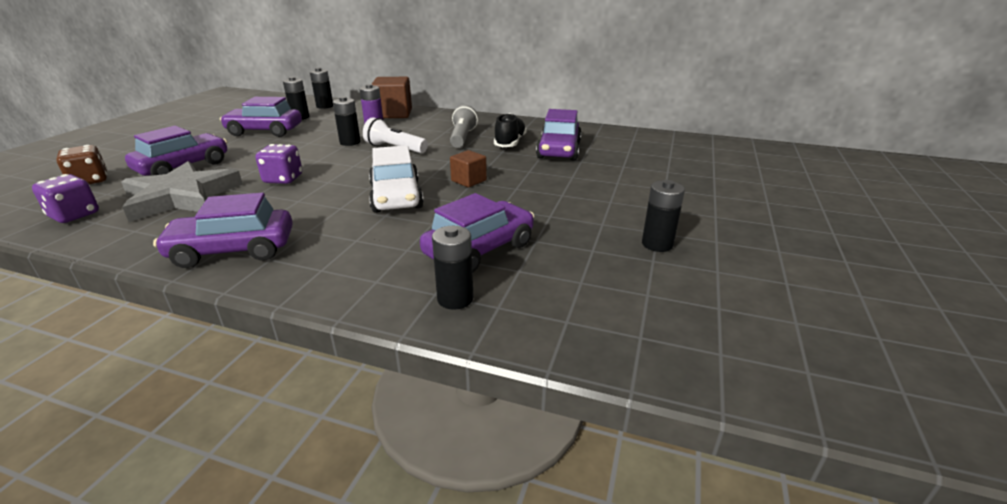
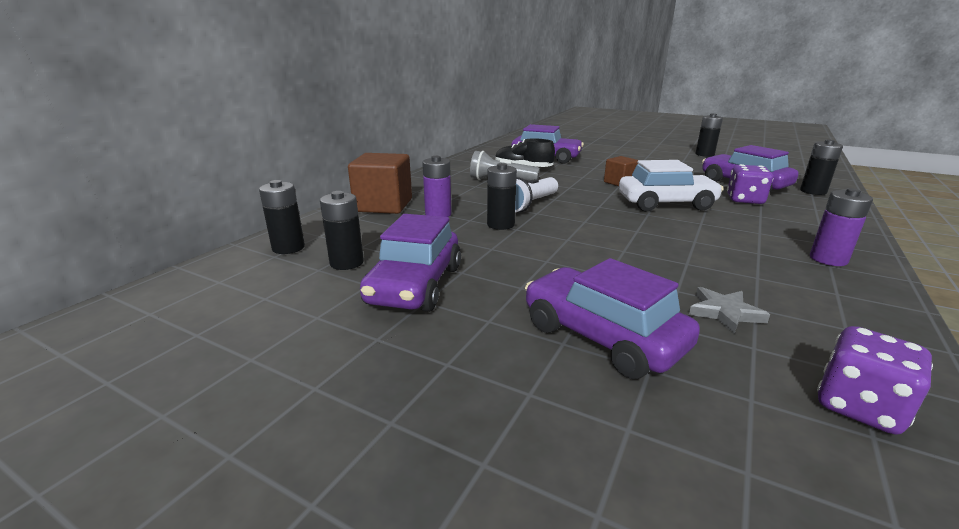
camera: 80 degrees left, 5 degrees down
brown dice [56,145,108,184] -> none
grey star [121,161,243,222] -> grey star [689,287,770,334], size x0.43
purple car [153,193,293,268] -> purple battery [810,188,873,266]
purple dice [256,144,302,184] -> purple dice moved to [727,164,773,204]

